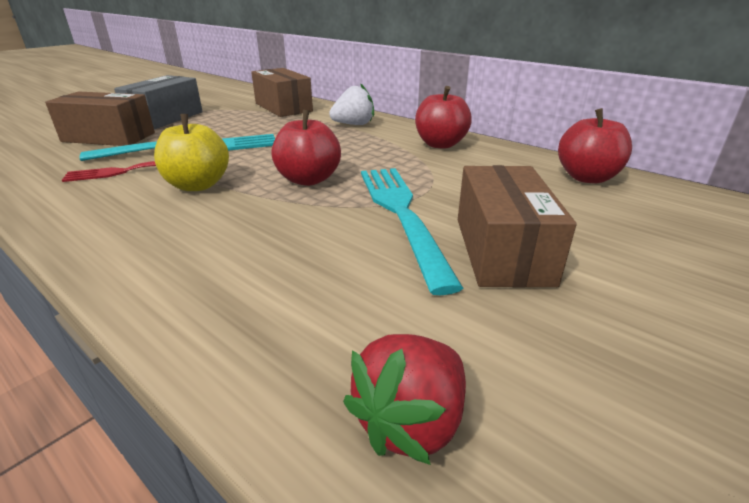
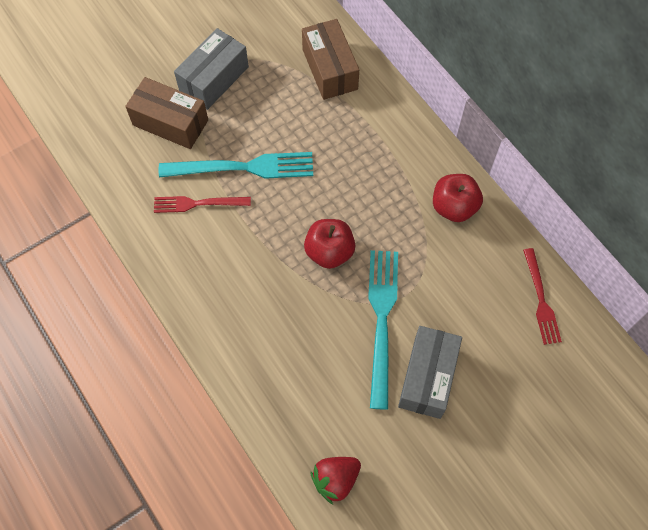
camera: 15 degrees right, 35 degrees up
yellow apple [154,114,229,191] -> none
white strawberry [329,83,374,125] -> none
brown box [458,165,577,288] -> grey box [398,326,462,419]
red apple [558,108,632,183] -> red fork [523,248,562,345]

